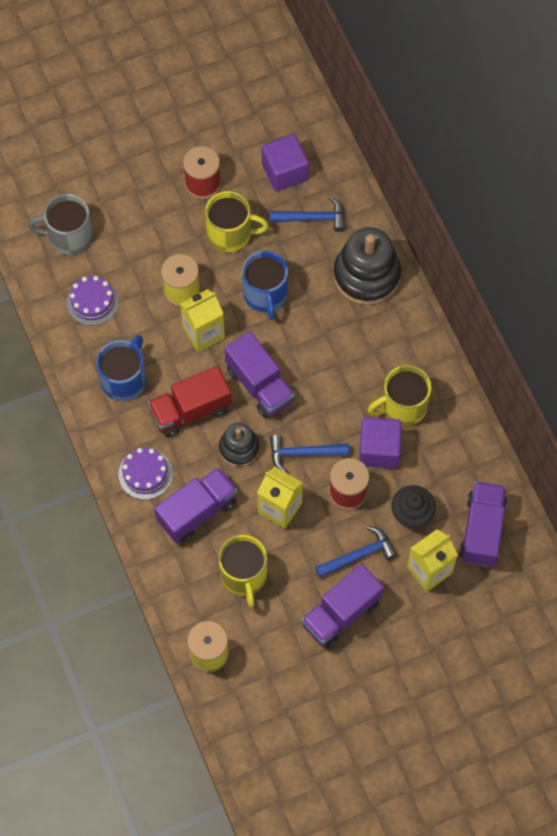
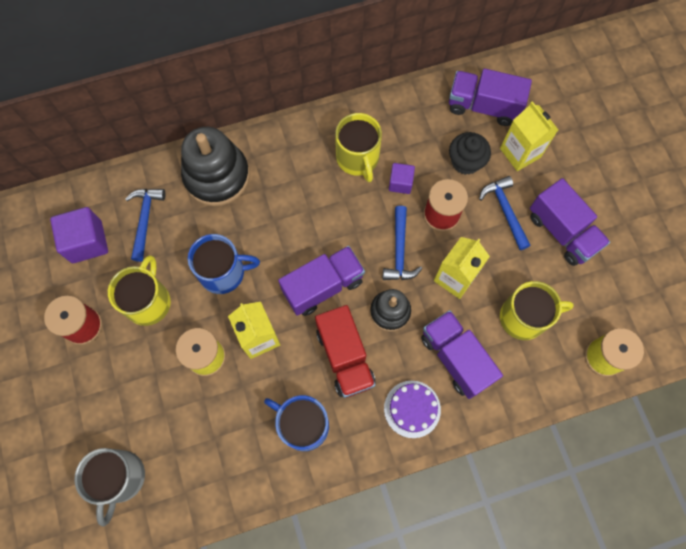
camera: 85 degrees left, 5 degrees up
purple cake [66,276,119,326] -> none
purple cube [359,417,402,469] -> purple cube [389,163,415,194], size x0.59

